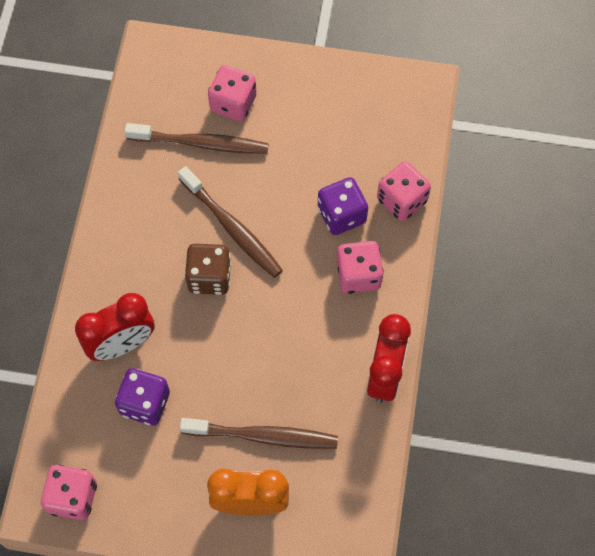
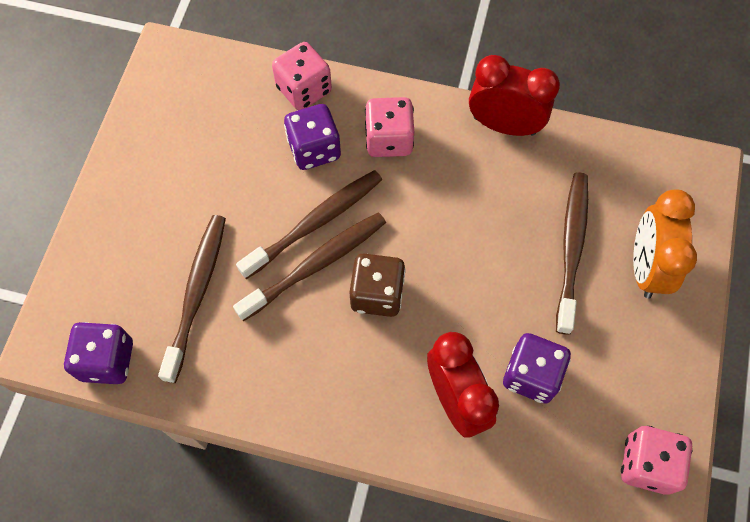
camera: 85 degrees left, 0 degrees up
pink dice [208,65,257,121] -> none
none -> purple dice [64,322,133,384]
none -> brown toothbrush [236,170,382,279]

